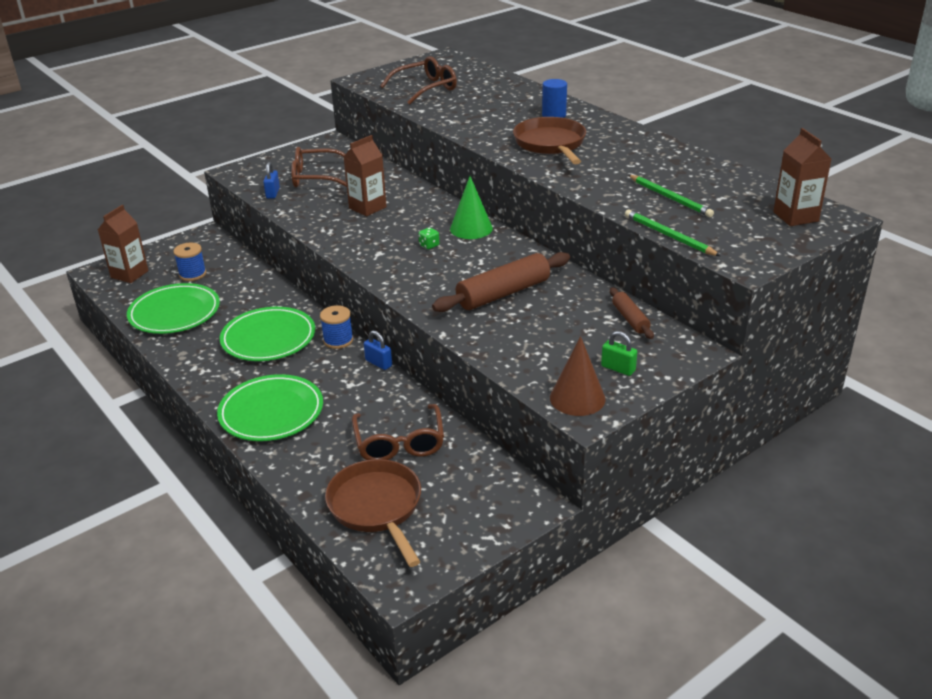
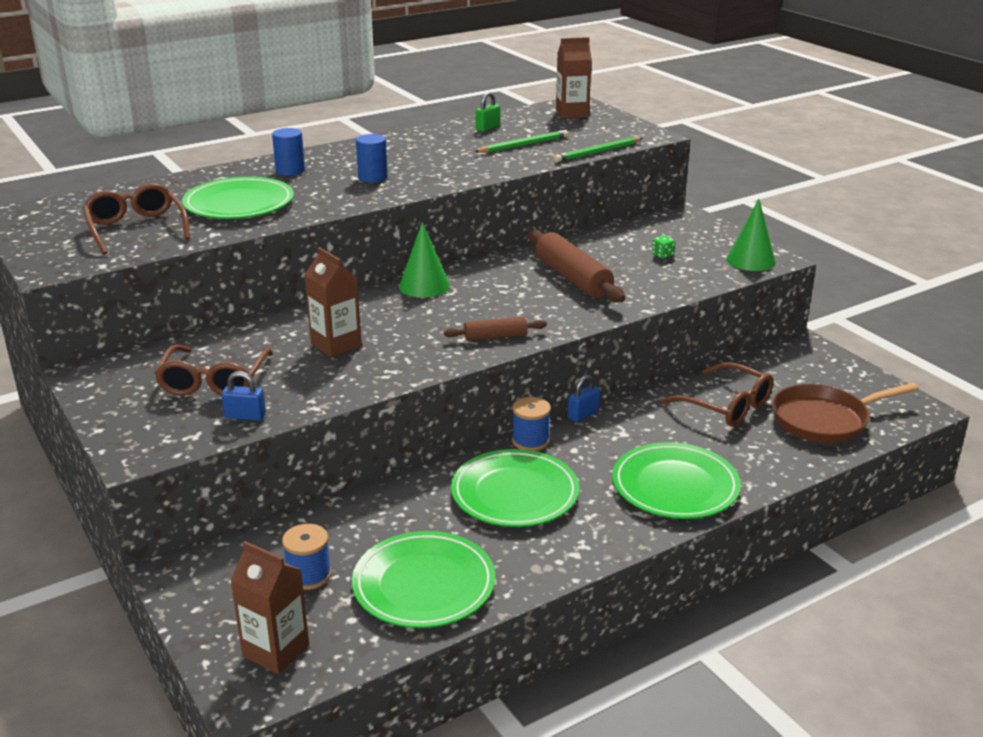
camera: 85 degrees left, 5 degrees down
brown glasses [352,404,444,460] -> brown glasses turned 45 degrees clockwise [660,362,774,426]
green dice [418,227,439,249] -> green dice moved to [652,236,675,259]
brown pan [513,117,586,164] -> blue cylinder [356,134,388,183]
brown cone [550,336,606,416] -> green cone [726,199,776,271]
green padlock [601,331,637,376] -> green padlock moved to [475,92,500,132]
brown rolling pin [610,287,654,339] -> brown rolling pin moved to [444,317,547,341]
none -> green plate [182,177,294,219]

